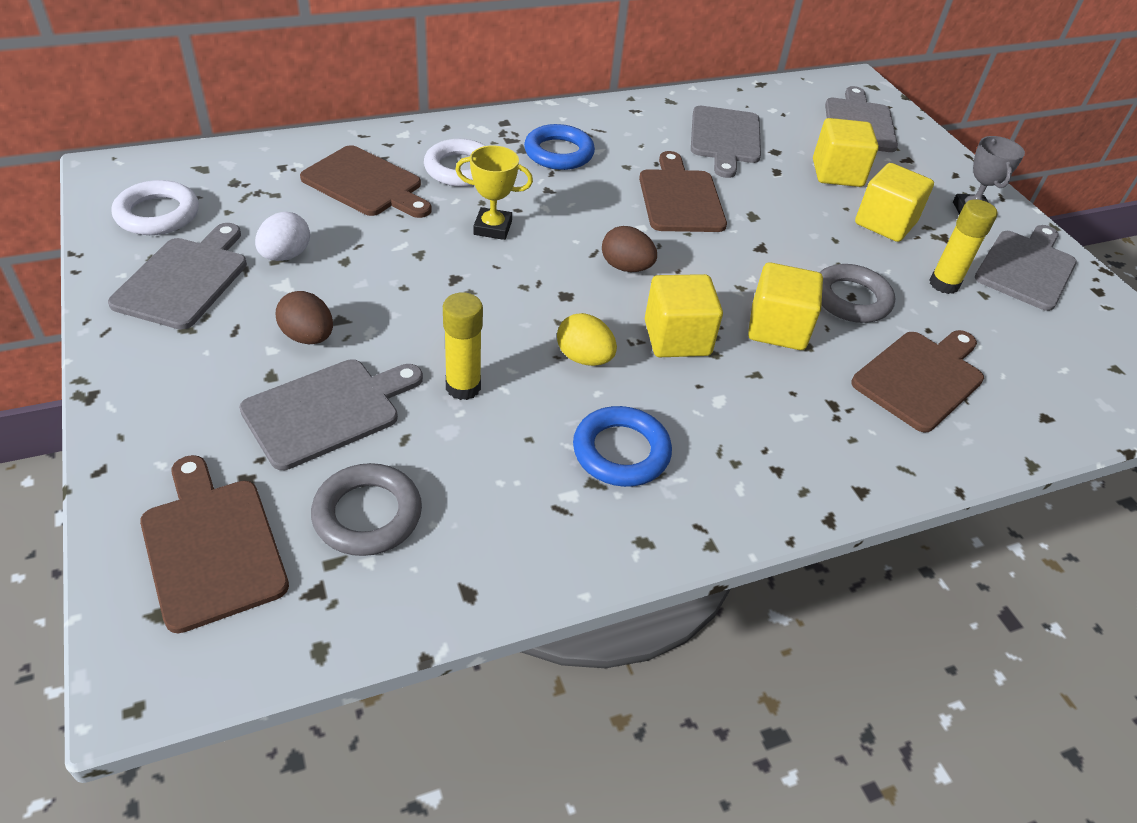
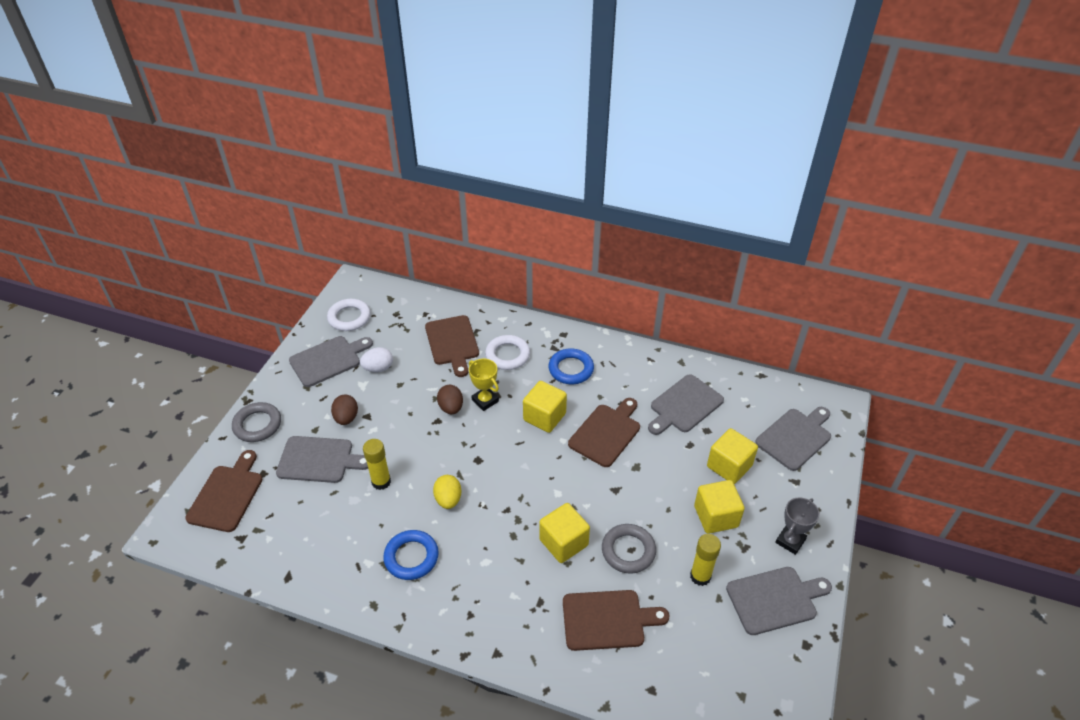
camera: 45 degrees right, 0 degrees up
grey ring [311,463,422,556] -> grey ring moved to [232,402,281,442]
brown egg [602,226,657,272] -> brown egg moved to [437,385,463,414]
yellow cube [645,274,723,357] -> yellow cube moved to [523,381,567,433]

